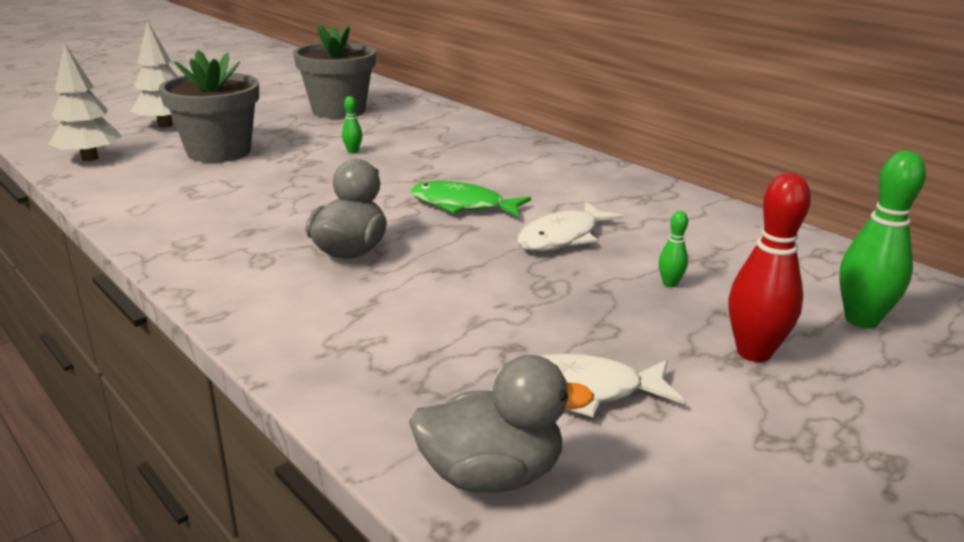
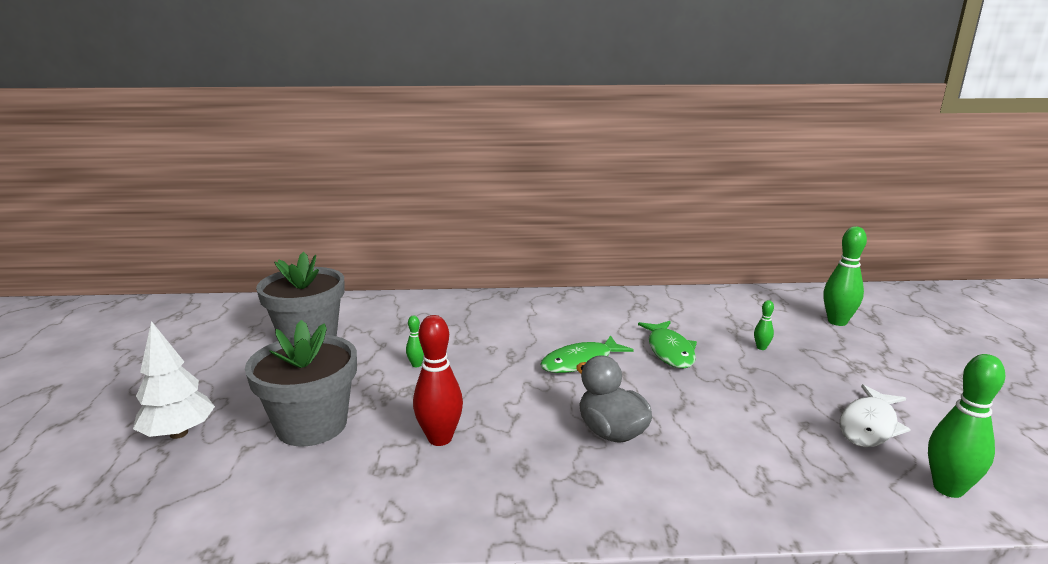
camera: 50 degrees left, 5 degrees down
white tree [49,43,122,161] -> none
grey duck [409,355,594,493] -> green bowling pin [928,354,1005,498]
white fish [517,202,623,251] -> green fish [638,321,697,368]
red bowling pin [728,173,811,362] -> red bowling pin moved to [413,315,463,446]

